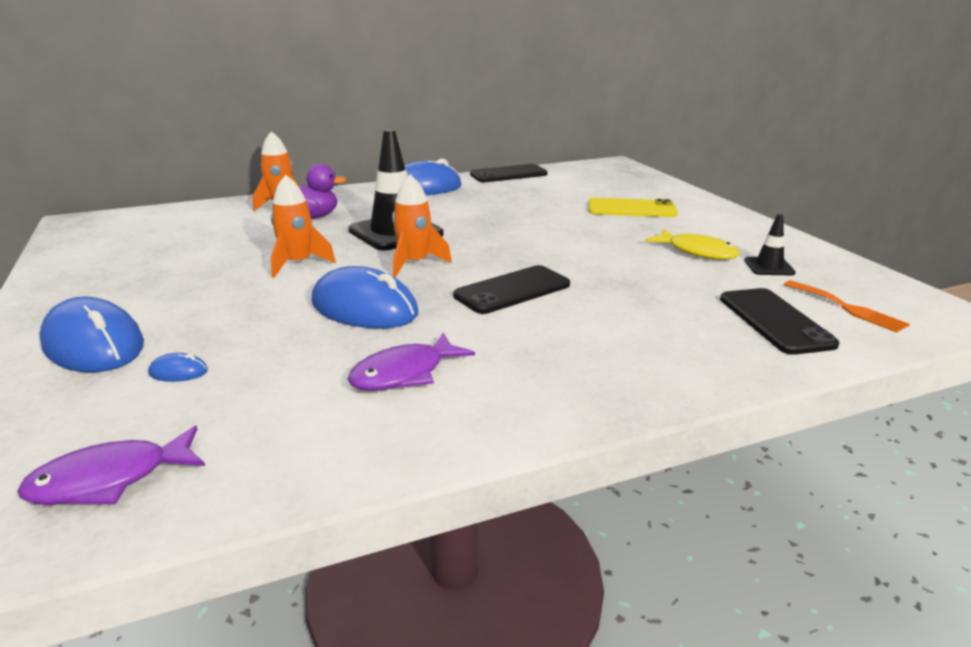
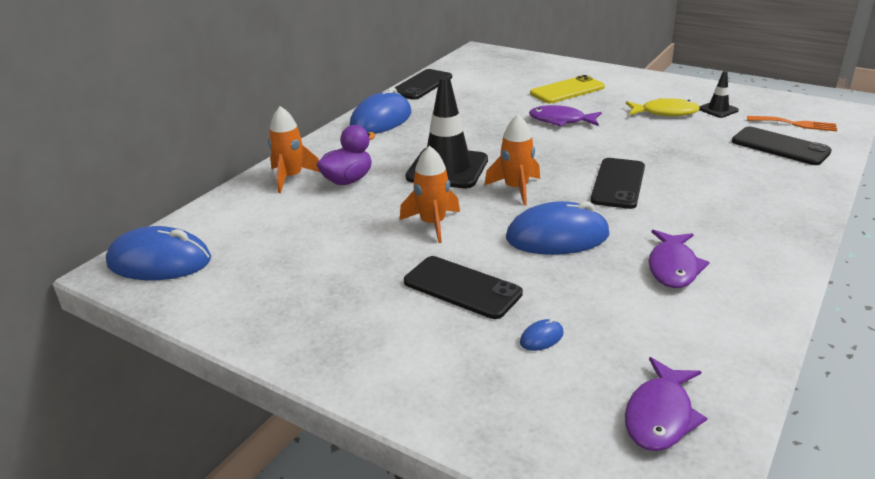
camera: 35 degrees left, 5 degrees up
blue mouse [39,297,144,372] -> blue mouse moved to [106,226,211,280]
none -> black phone [404,256,523,319]
none -> purple fish [529,105,602,127]

